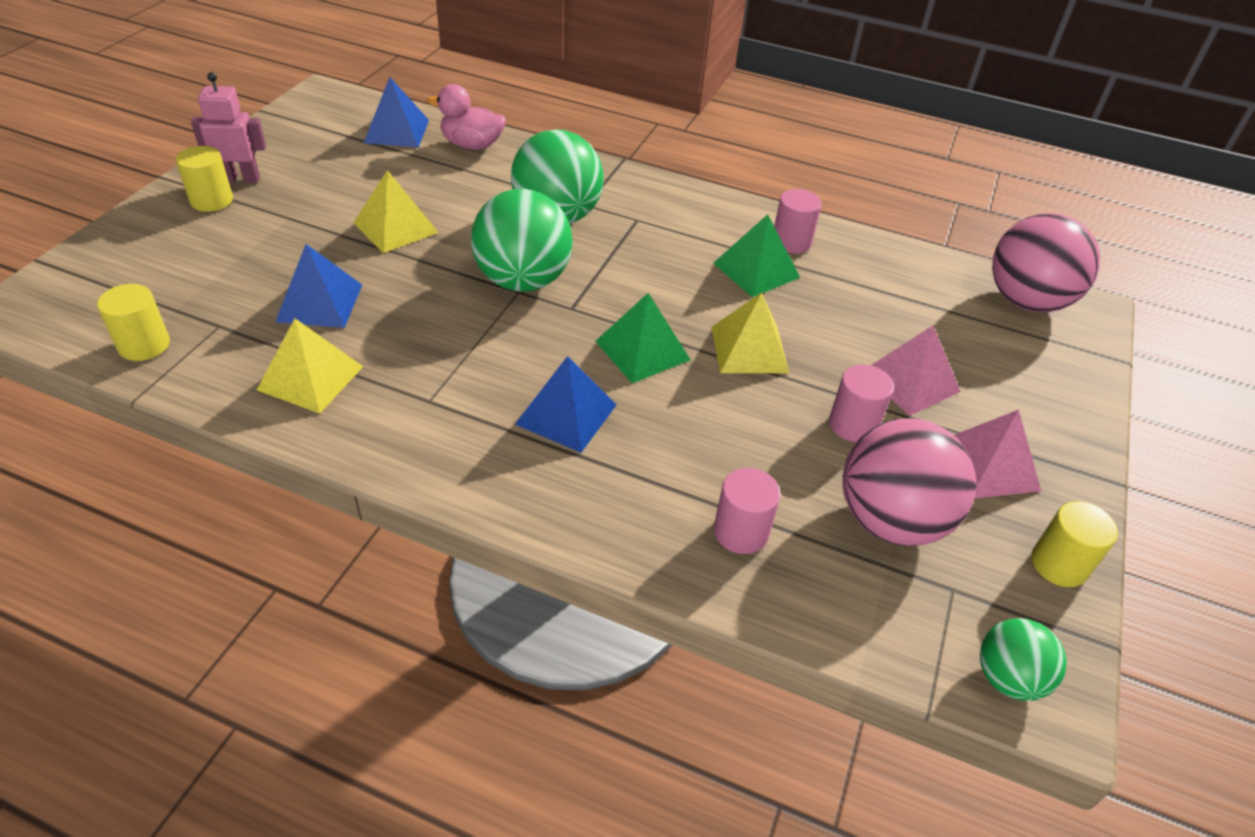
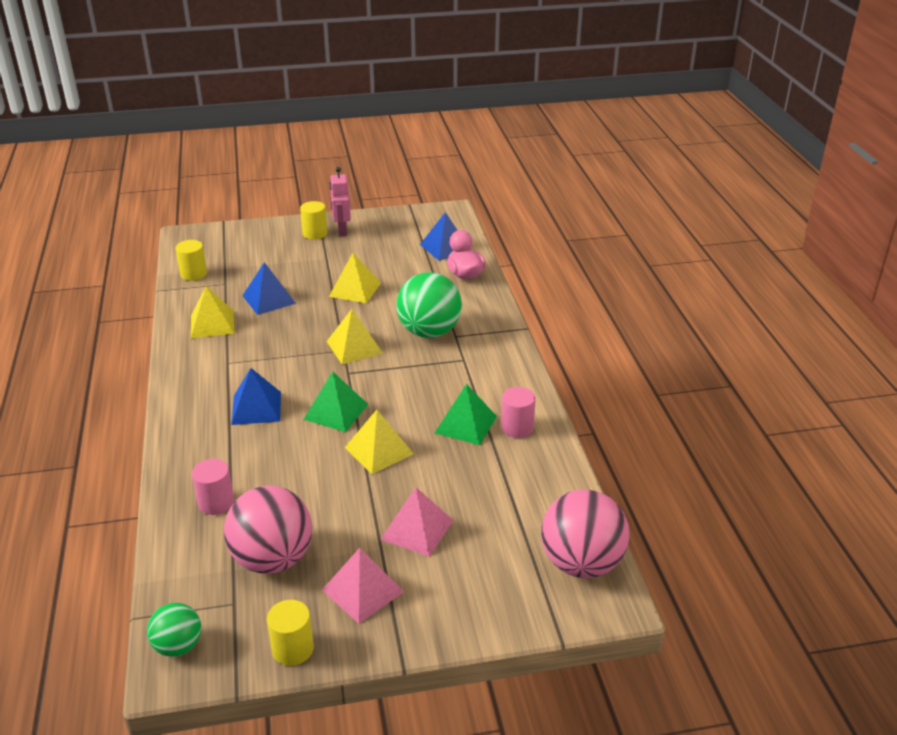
camera: 60 degrees right, 10 degrees down
pink robot [191,72,266,183] -> pink robot turned 150 degrees counterclockwise [330,167,351,236]
green ball [471,189,573,292] -> yellow pyramid [326,309,383,365]
pink cylinder [829,365,894,442] -> none

